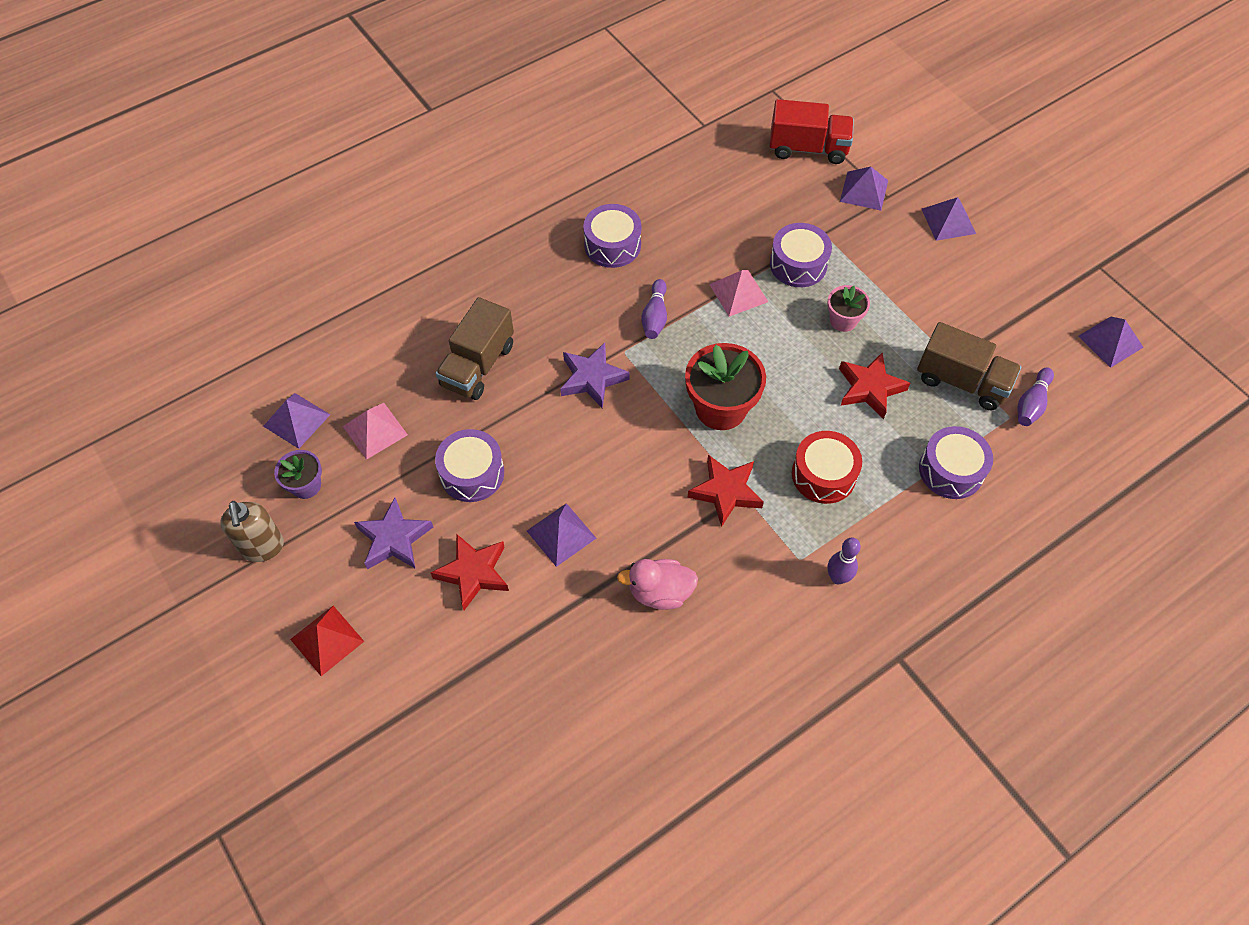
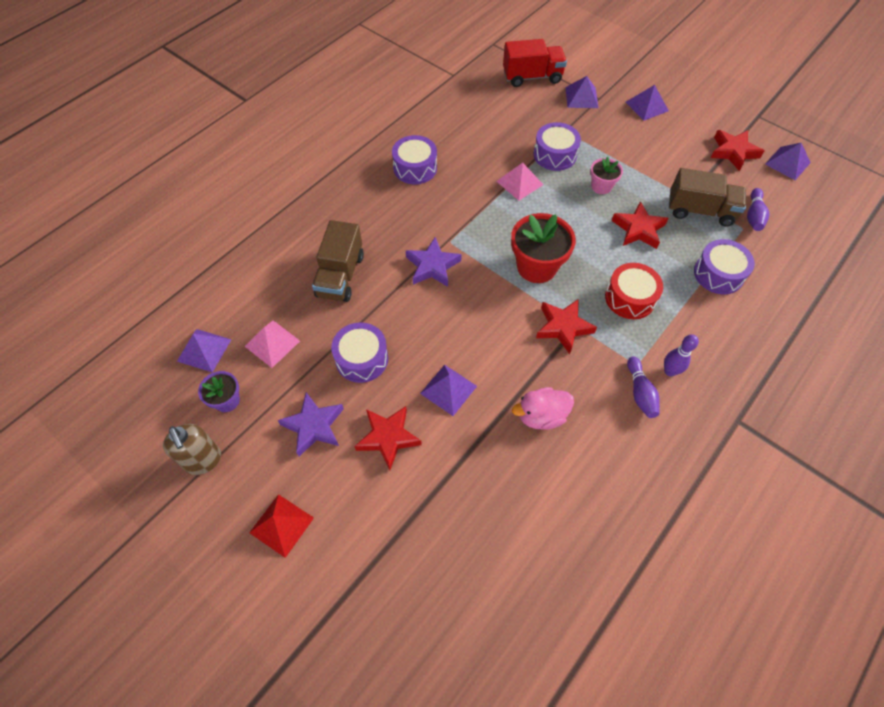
camera: 15 degrees left, 0 degrees up
purple bowling pin [641,279,667,339] -> purple bowling pin moved to [627,356,660,418]
none -> red star [711,130,764,171]

